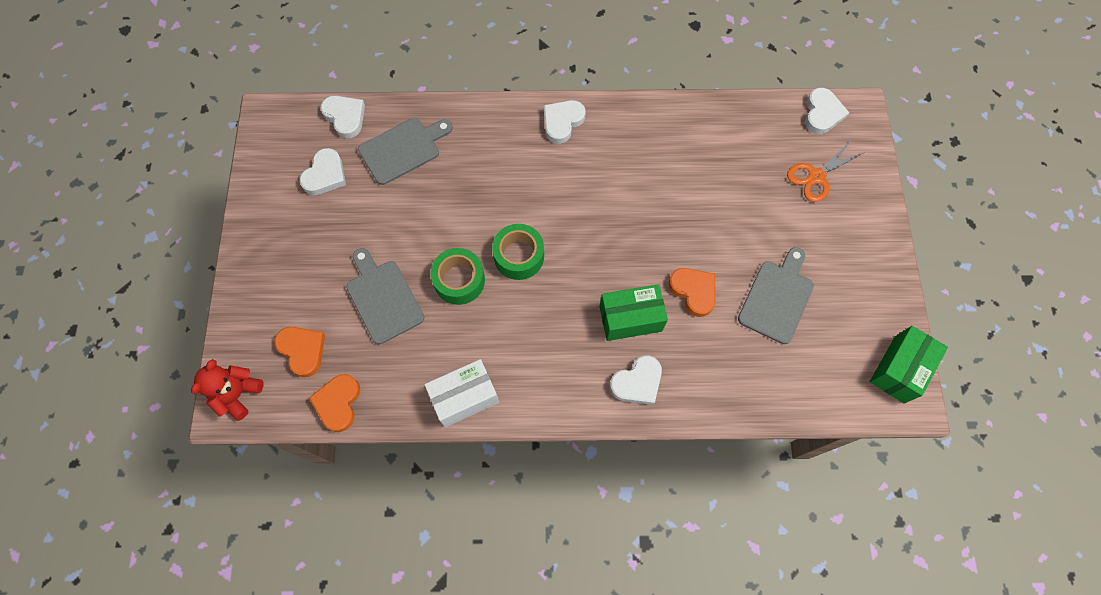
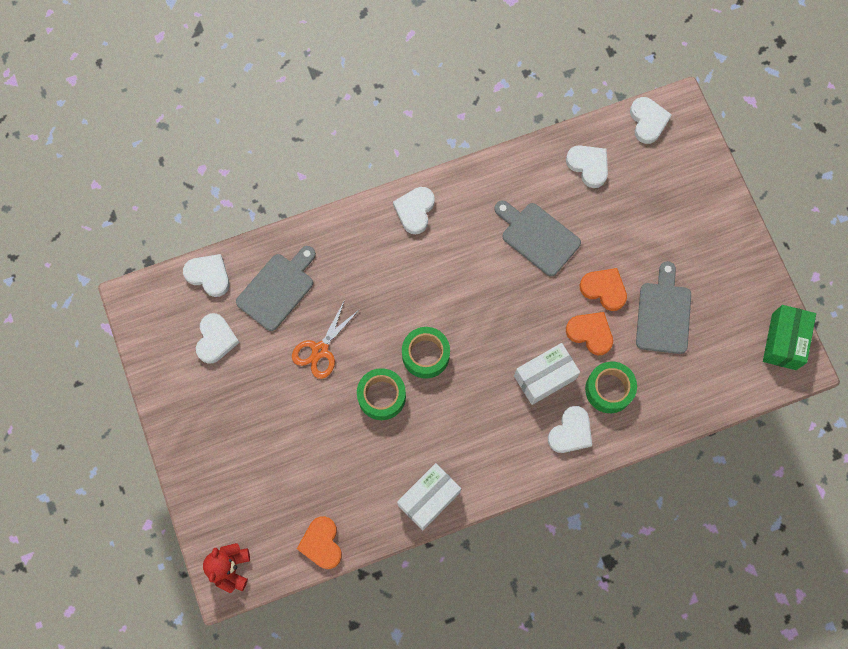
camera: 20 degrees left, 5 degrees up
orange heart [274,327,325,377] -> orange heart moved to [580,268,627,311]
grey cutting board [346,248,424,344] -> grey cutting board moved to [494,200,581,276]
green box [599,284,668,341] -> white box [514,343,580,405]
orange scissors [787,142,865,202] -> orange scissors moved to [292,300,360,379]
none -> white heart [566,145,608,188]
none -> green tape [585,362,637,413]

